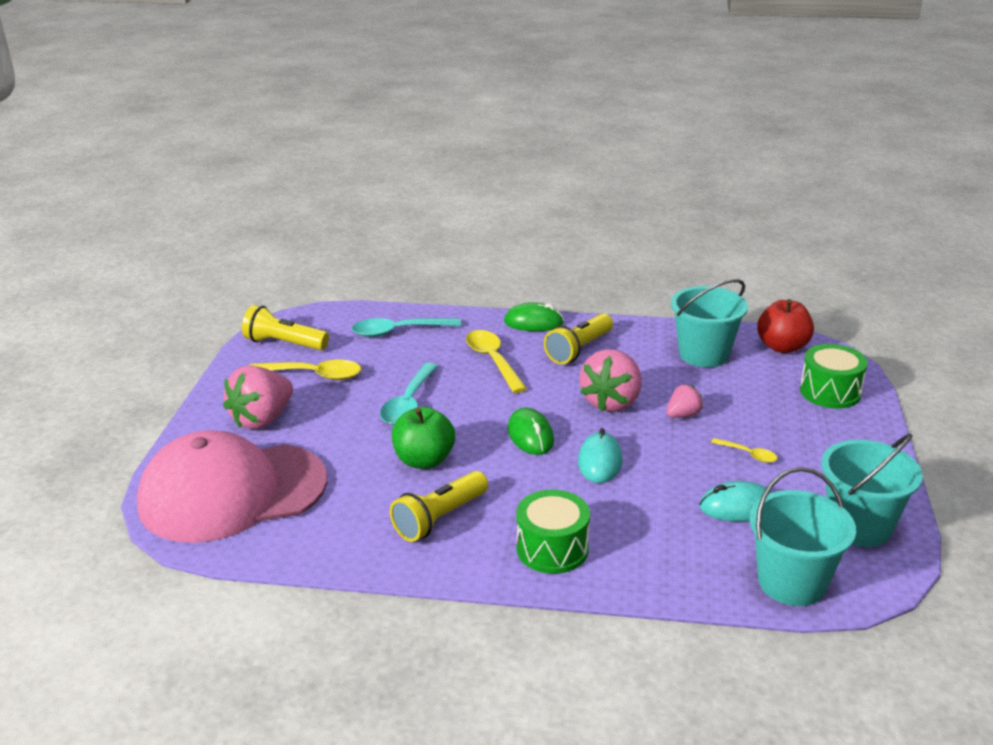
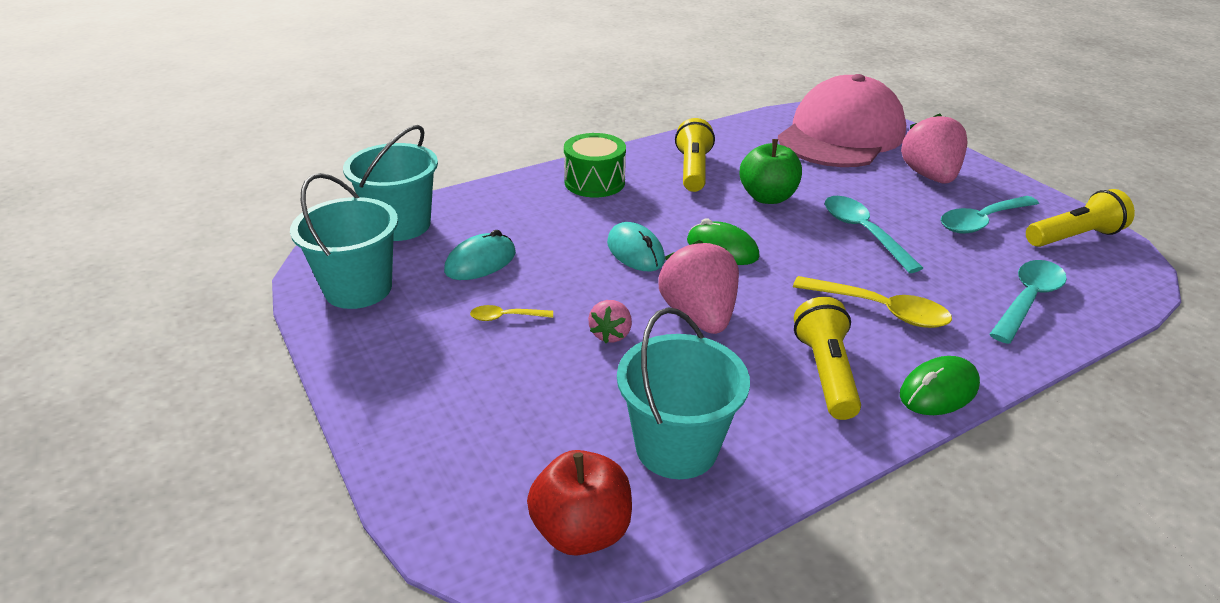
camera: 140 degrees right, 5 degrees up
yellow spoon [250,360,361,380] -> turquoise spoon [941,196,1039,234]
green drum [800,344,868,409] -> none

